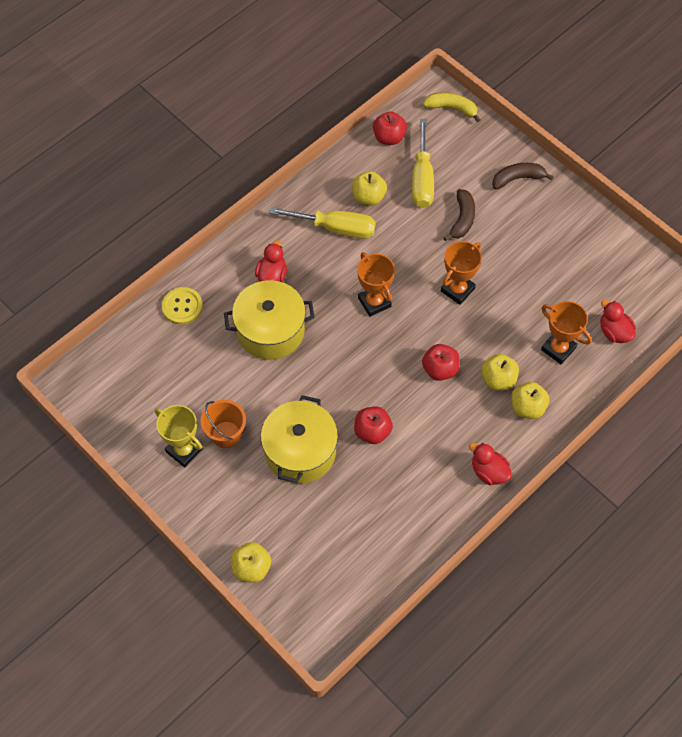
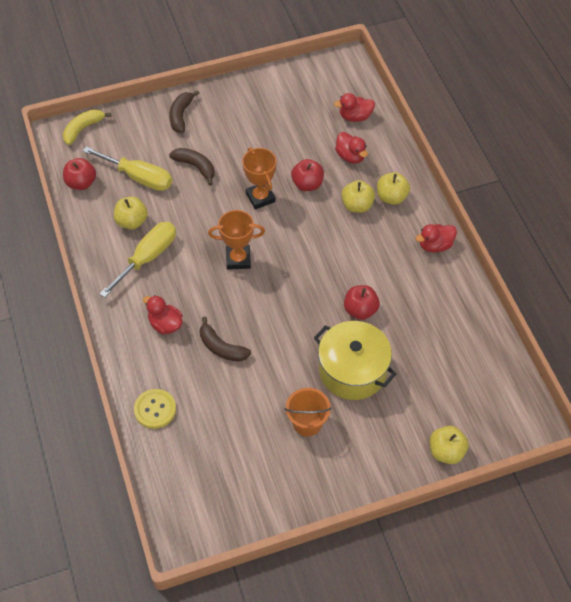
camera: 65 degrees left, 5 degrees down
yellow trophy [155,405,203,467] -> none
yellow pot [224,280,315,360] -> brown banana [200,317,251,362]
red apple [422,344,459,381] -> red apple moved to [291,159,324,191]
orange trophy [541,301,592,364] -> red duck [335,132,368,164]

